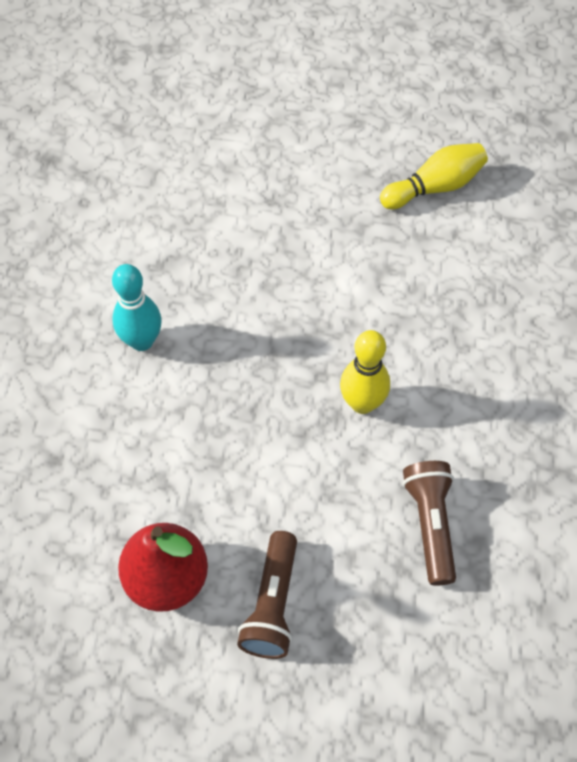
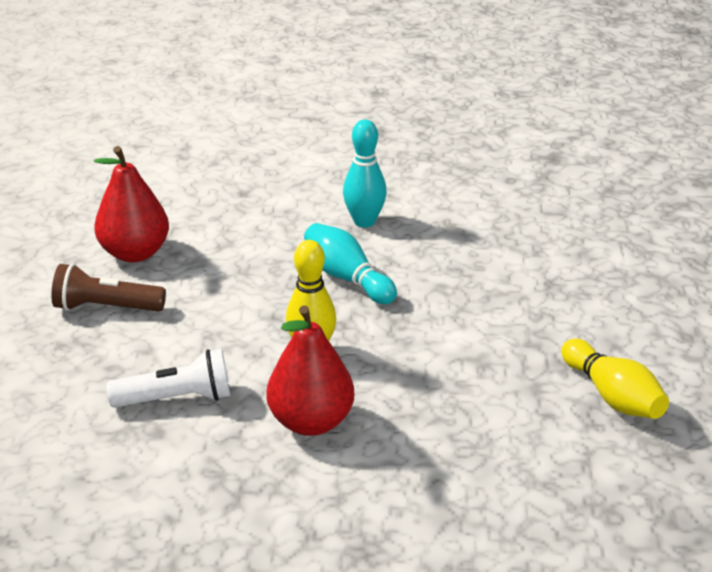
camera: 85 degrees right, 25 degrees down
brown flashlight [403,461,456,586] -> white flashlight [107,349,230,408]
none -> red pear [266,306,354,436]
none -> turquoise bowling pin [304,223,397,304]

